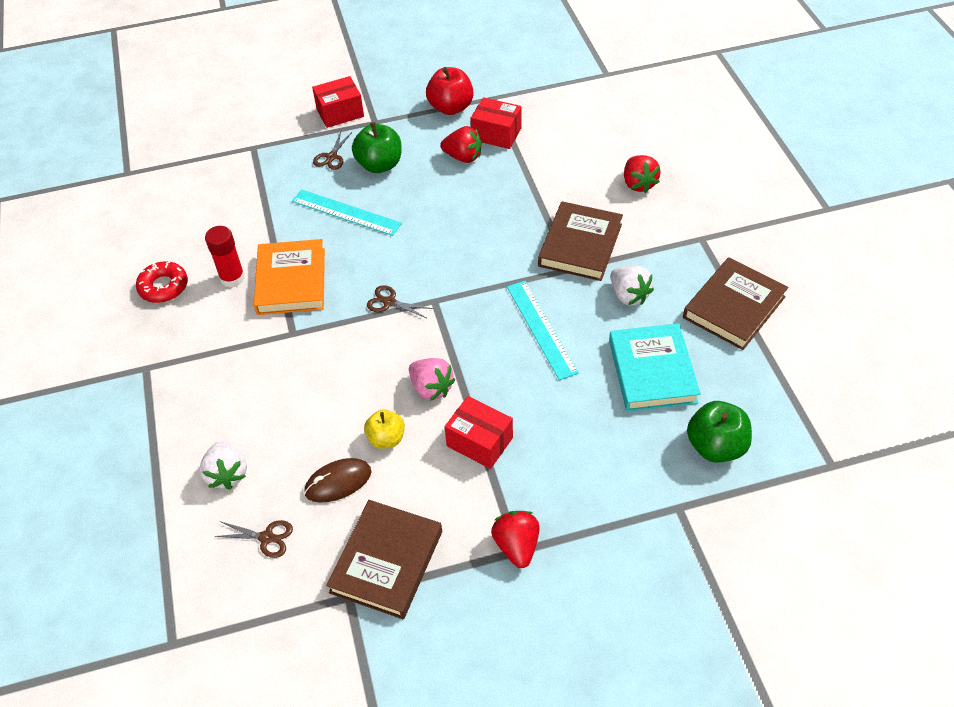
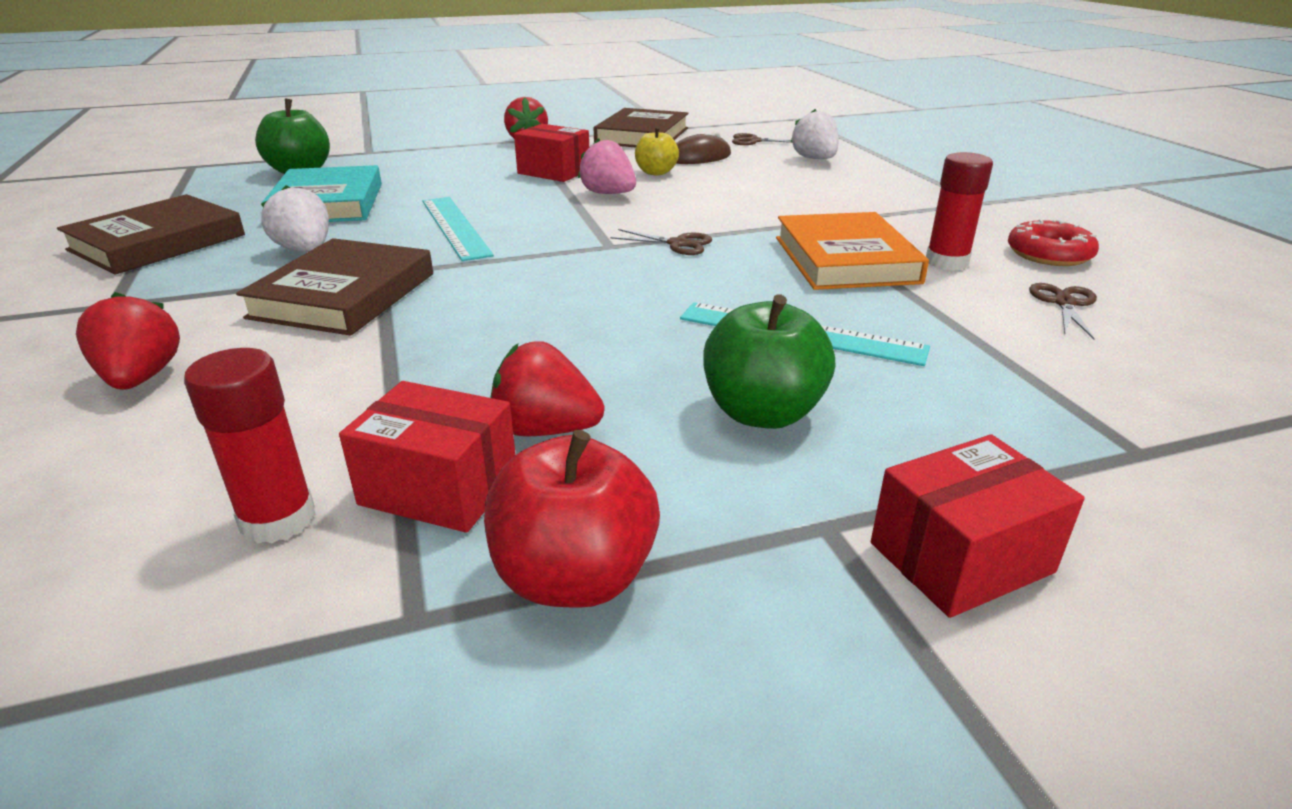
camera: 175 degrees right, 20 degrees down
brown scissors [313,132,352,170] -> brown scissors moved to [1029,283,1097,339]
none -> red glue stick [184,348,316,544]

